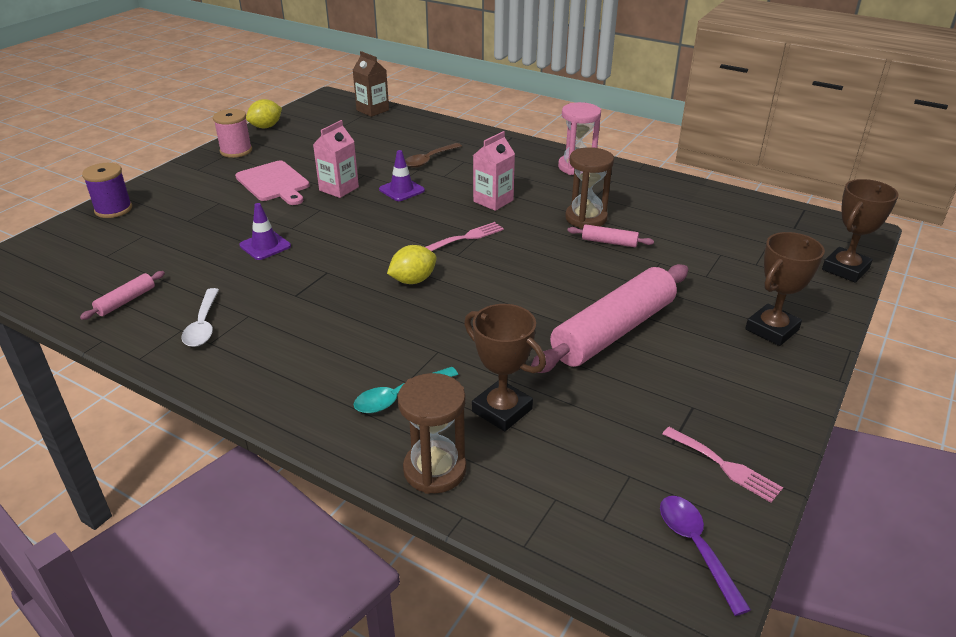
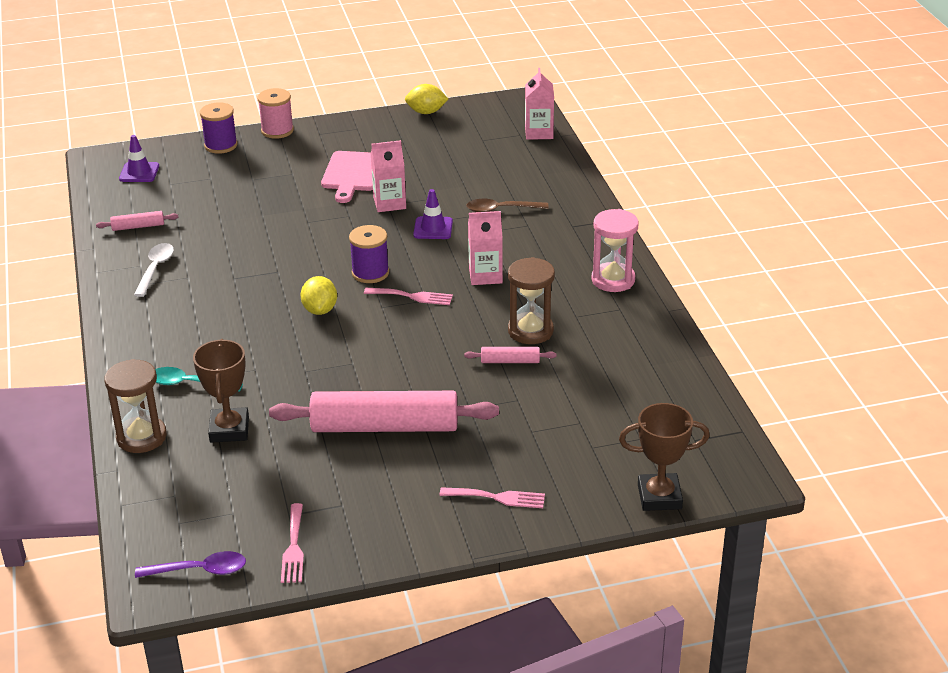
camera: 45 degrees right, 0 degrees up
white spoon [181,288,219,347] -> white spoon turned 150 degrees clockwise [134,243,174,297]
pink spool [213,109,252,158] -> pink spool moved to [257,88,294,139]
purple traffic cone [239,203,291,260] -> purple traffic cone moved to [119,135,159,182]
brown carton [353,51,389,117] -> pink carton [525,68,554,140]
yellow lemon [387,245,437,284] -> yellow lemon turned 75 degrees clockwise [300,276,337,315]
pink rolling pin [567,224,654,247] -> pink rolling pin turned 60 degrees counterclockwise [464,347,557,363]
purple spoon [660,496,751,616] -> purple spoon turned 60 degrees clockwise [135,551,246,578]
brown trophy [745,232,825,346] -> pink fork [440,487,545,508]
none -> purple spool [349,225,389,283]

